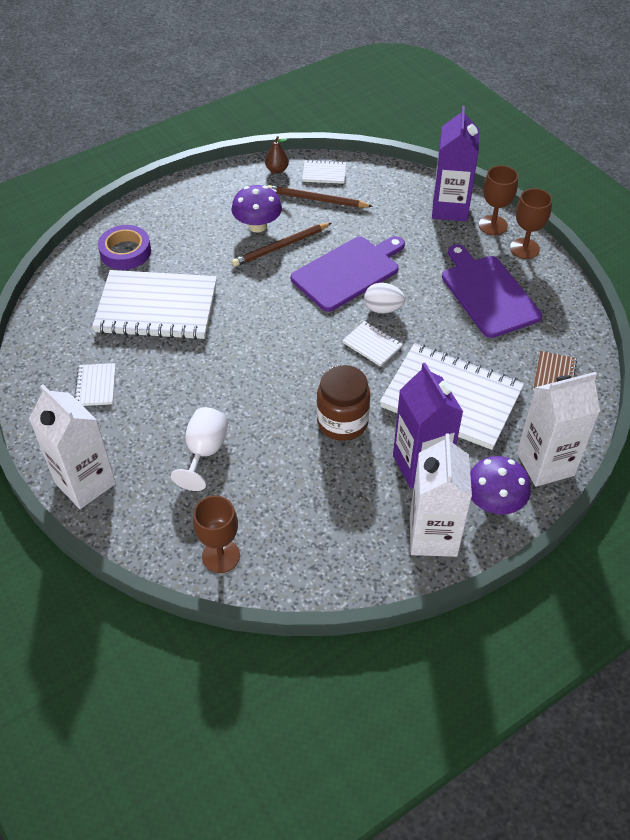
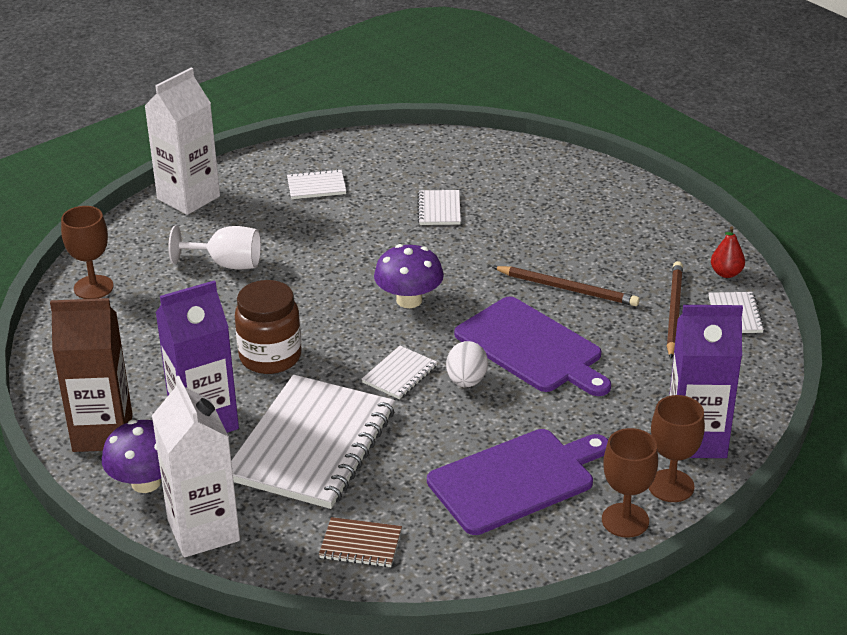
camera: 85 degrees right, 15 degrees down
white notebook [92,270,217,340] -> white notebook [417,190,461,225], size x0.43
purple tape [98,225,151,270] -> none
purple mushroom [231,185,282,232] -> purple mushroom moved to [374,244,444,308]
brown pencil [232,223,331,267] -> brown pencil turned 150 degrees clockwise [493,266,640,306]
brown pear [265,136,289,174] -> red pear [711,226,745,278]
white carton [410,433,472,557] -> brown carton [50,298,132,452]

